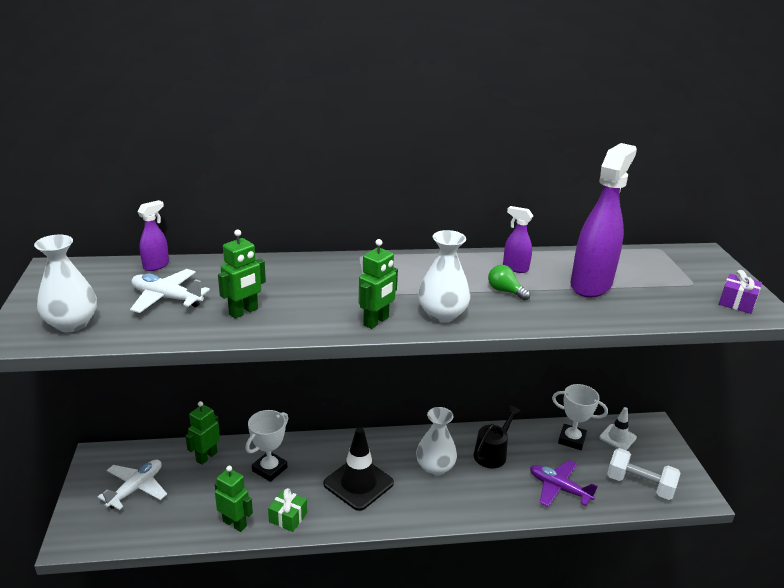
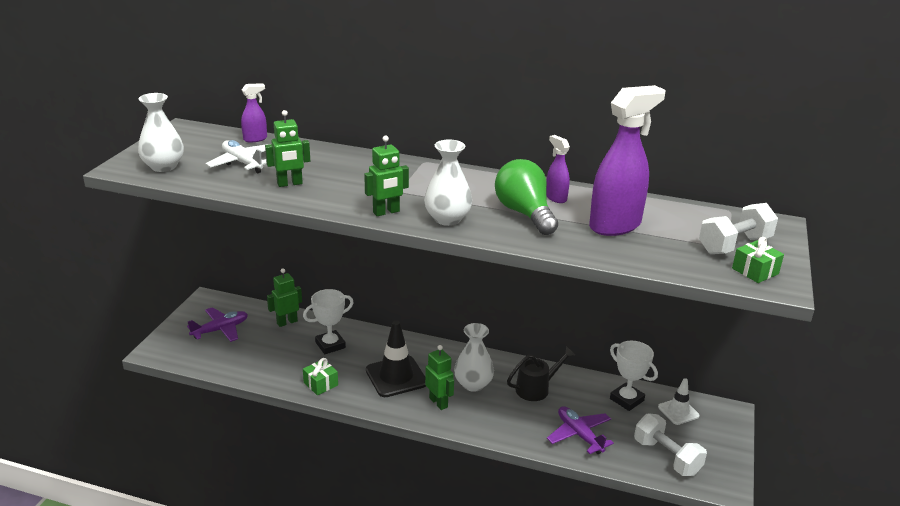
camera: 25 degrees right, 0 degrees up
white plane [98,459,167,510] -> purple plane [187,307,248,342]
green robot [215,466,253,532] -> green robot moved to [425,345,454,410]
green light bulb [488,265,530,300] -> green light bulb [495,159,558,235], size x2.04
purple gift [719,270,762,314] -> green gift [732,237,784,283]
none -> white dumbbell [699,203,778,254]

